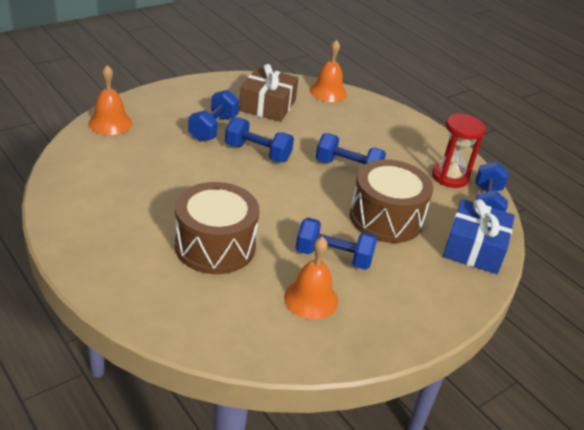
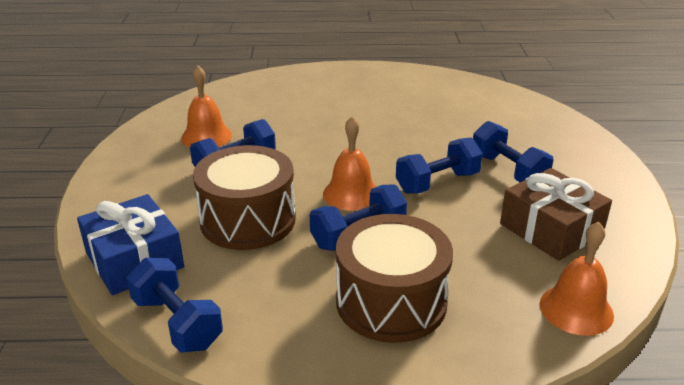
camera: 130 degrees right, 5 degrees down
orange bell [89,65,132,135] -> orange bell moved to [323,116,376,211]
brown drum [175,182,259,274] -> brown drum moved to [336,214,453,343]
red hourglass [432,113,486,188] -> none

